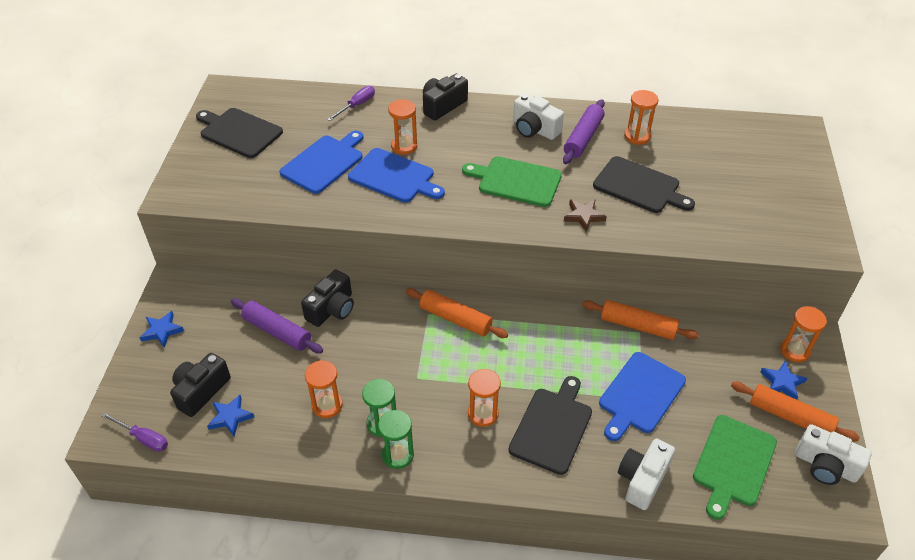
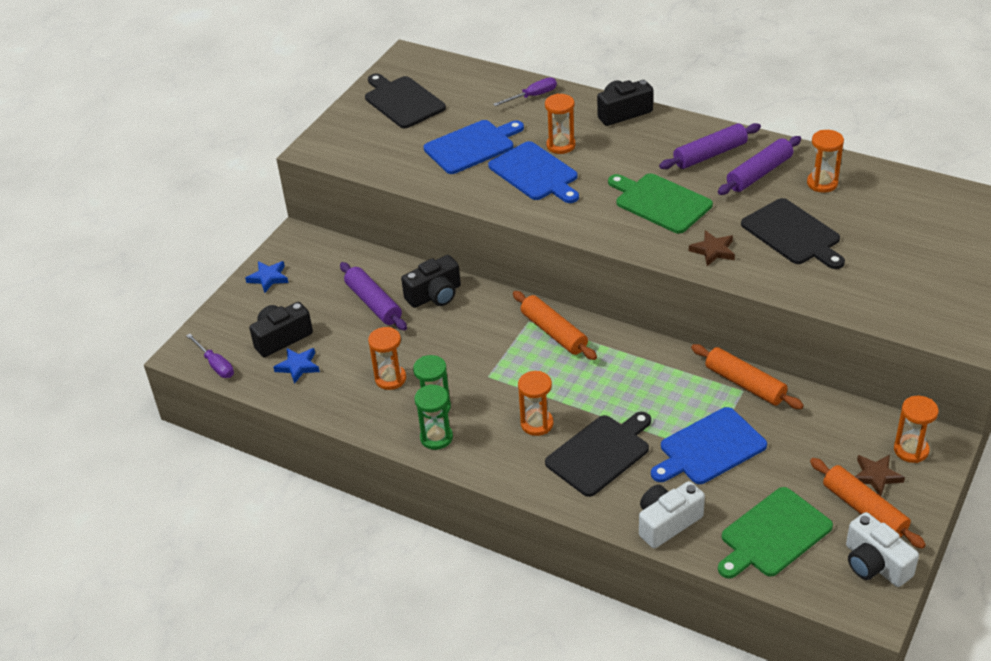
camera: 25 degrees right, 5 degrees down
white camera [513,93,564,140] -> purple rolling pin [659,123,761,169]
blue star [760,361,807,400] -> brown star [855,455,905,496]

